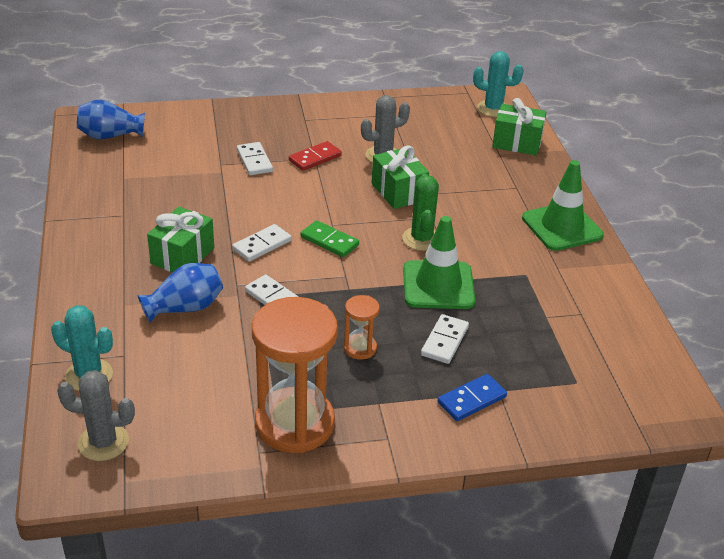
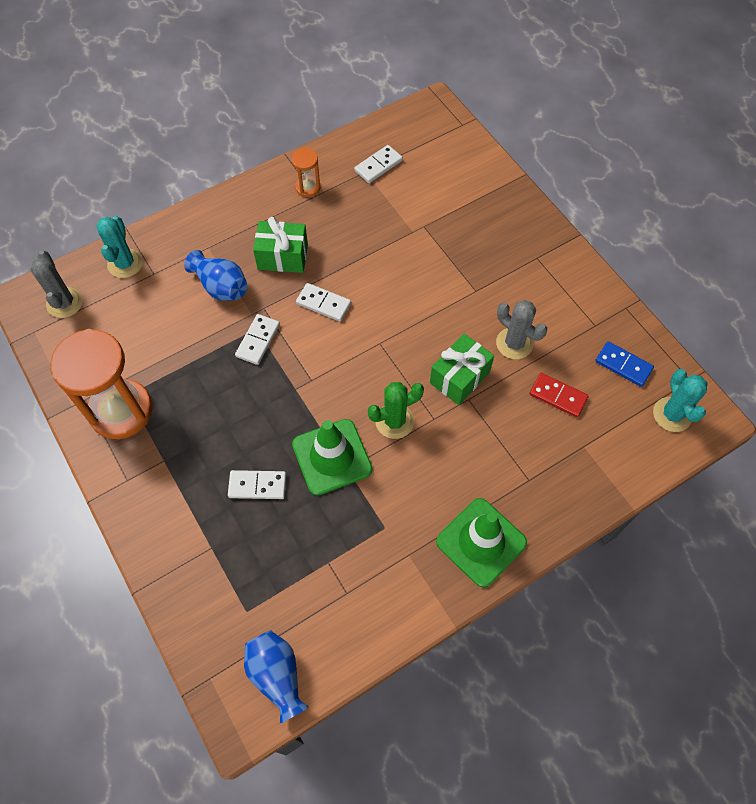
camera: 70 degrees right, 25 degrees up
blue vase [77,100,145,140] -> blue vase moved to [244,630,309,723]
white domino [237,142,273,175] -> white domino moved to [354,145,403,183]
red domino [289,141,342,171] -> red domino moved to [529,373,589,417]
green domino [301,220,359,257] -> none
orange hourglass [344,295,380,360] -> orange hourglass moved to [291,148,320,197]
blue domino [438,374,507,421] -> blue domino moved to [595,341,654,387]
green gift [492,98,546,155] -> none

